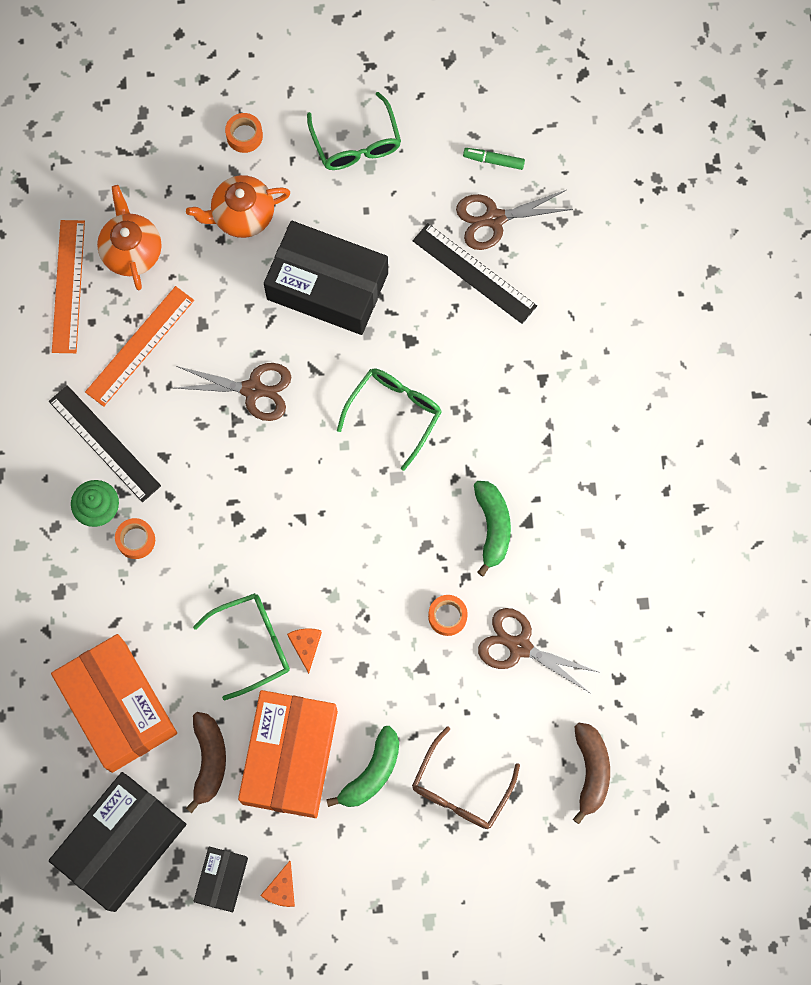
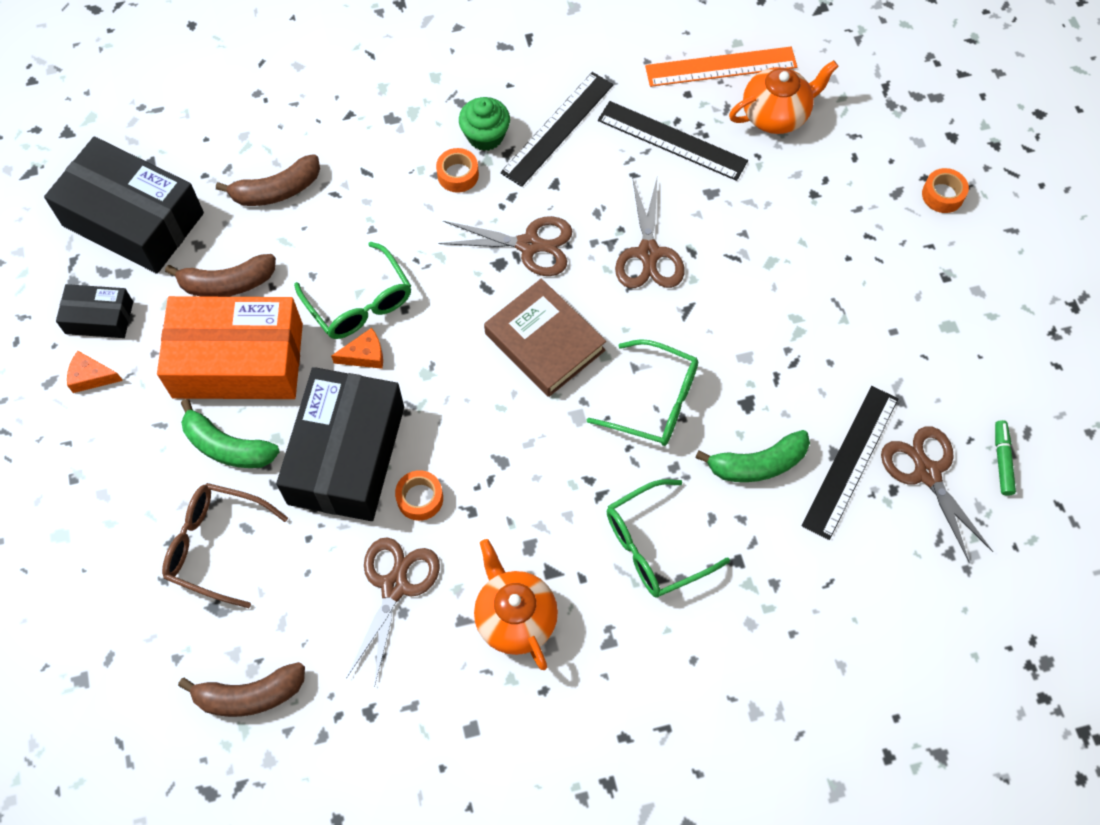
camera: 80 degrees right, 10 degrees down
orange box [51,634,177,773] -> brown banana [216,154,320,206]
orange ruler [85,286,194,407] -> black ruler [598,101,748,181]
orange teapot [186,175,290,238] -> orange teapot moved to [474,539,558,670]
black box [264,221,388,335] -> black box moved to [276,367,404,521]
green glasses [307,92,401,170] -> green glasses moved to [607,479,730,598]
green banana [474,481,511,577] -> green banana moved to [695,430,810,482]
none -> brown scissors [438,216,572,276]
none -> brown book [484,279,606,397]

